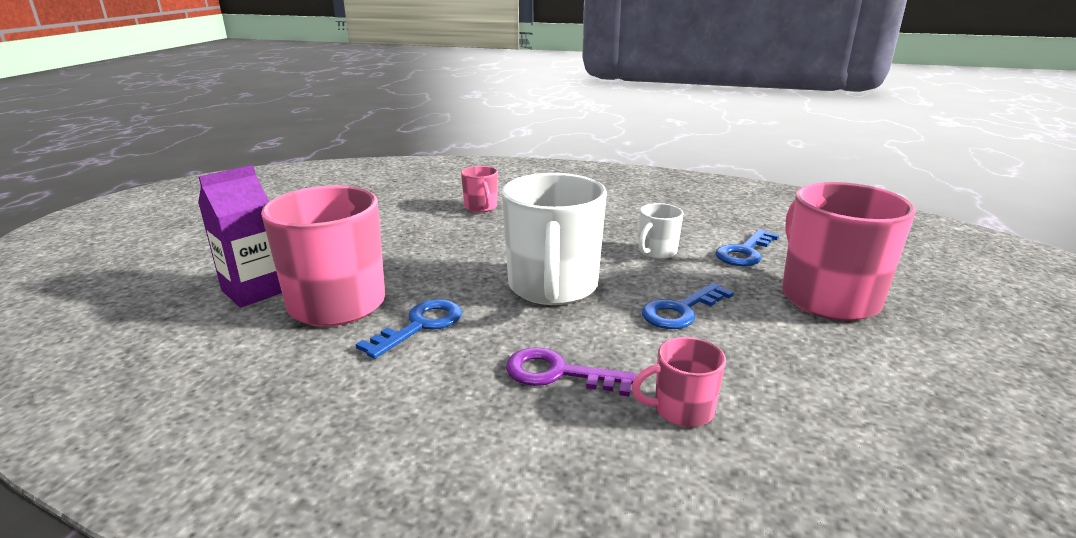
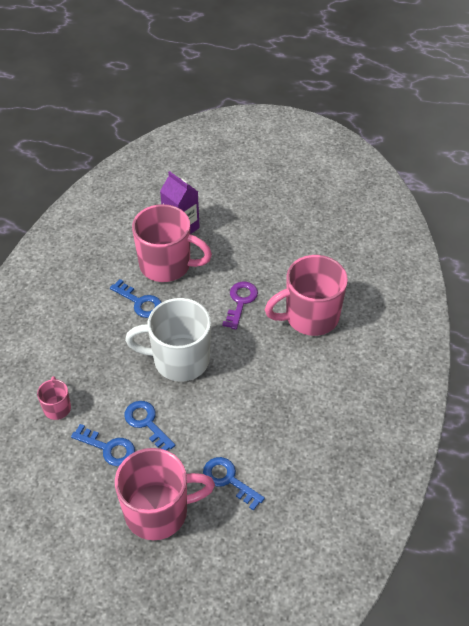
camera: 90 degrees right, 25 degrees up
pink mug [461,166,498,212] -> pink mug [265,255,348,336], size x2.10
purple key [506,347,636,397] -> purple key moved to [222,282,258,330]
white mug [638,203,683,259] -> none
none -> blue key [71,424,135,466]

